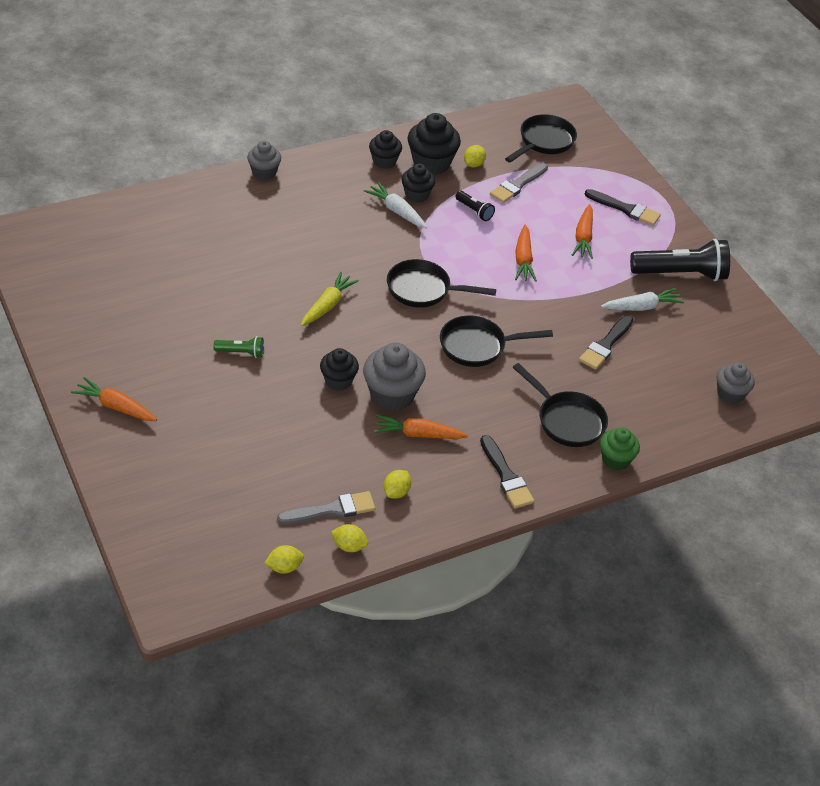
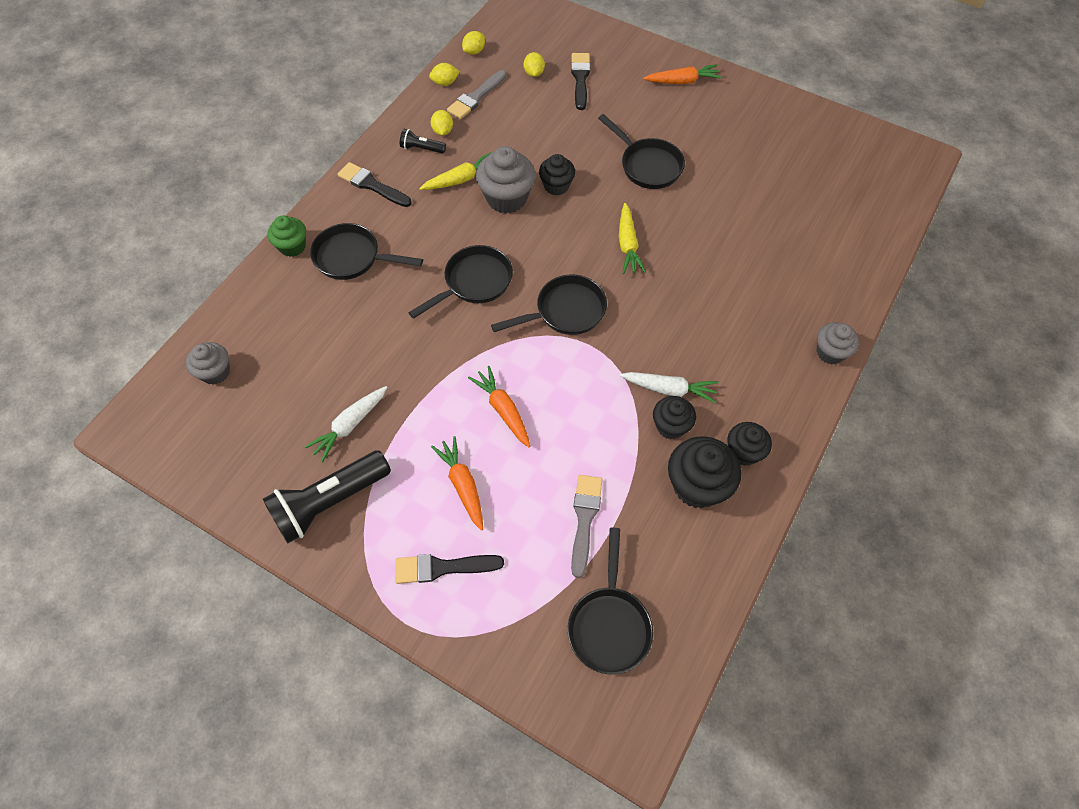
camera: 150 degrees right, 15 degrees up
green flashlight [214,336,264,358] -> black pan [598,114,685,189]
orange carrot [374,415,468,439] -> yellow carrot [419,152,492,190]
black flashlight [455,191,495,221] -> black flashlight moved to [400,129,446,154]
yellow lemon [464,145,486,167] -> yellow lemon moved to [524,52,545,77]
black brush [579,315,633,370] -> black brush moved to [571,53,590,110]

